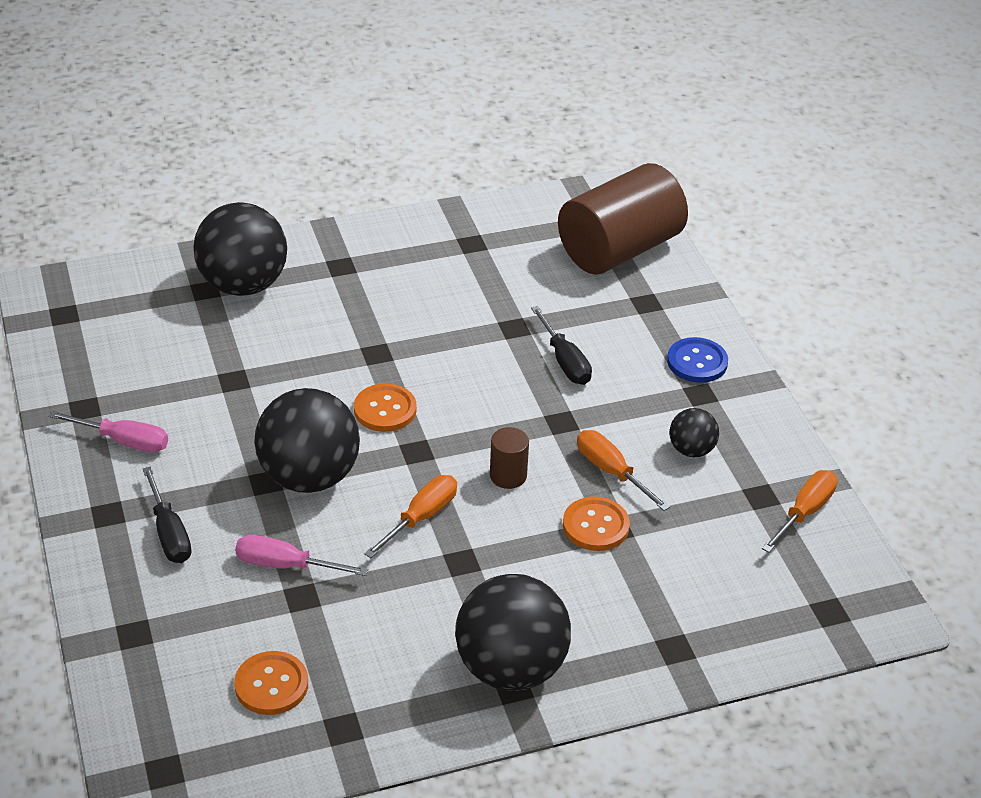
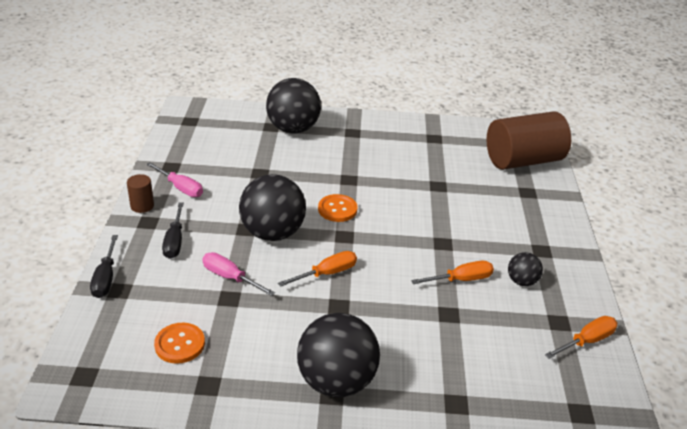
camera: 20 degrees right, 5 degrees down
brown cylinder [490,427,529,489] -> brown cylinder moved to [127,174,154,213]
black screwdriver [531,306,592,385] -> black screwdriver moved to [90,235,118,298]
orange button [563,497,630,551] -> none
orange screwdriver [577,430,670,511] -> orange screwdriver turned 90 degrees clockwise [411,261,494,284]
blue button [667,337,728,383] -> none

